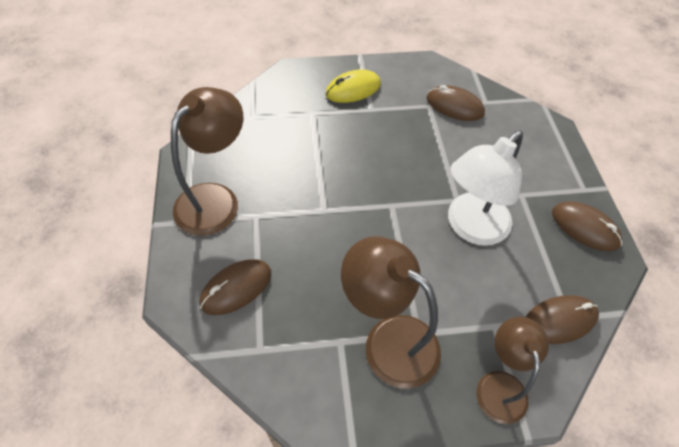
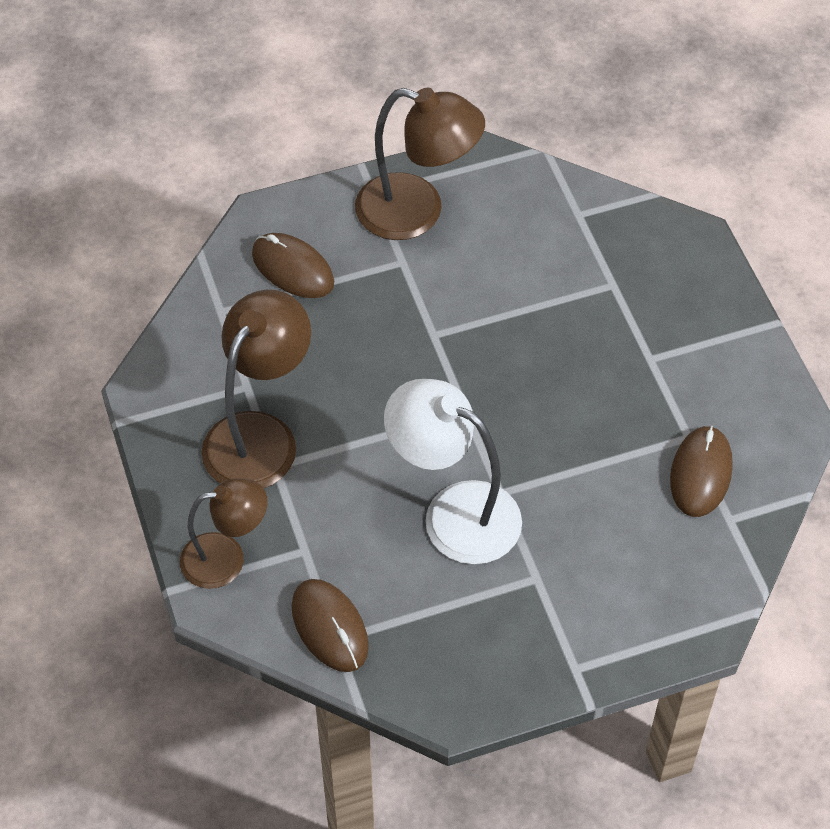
camera: 80 degrees right, 0 degrees up
yellow mouse [325,70,381,103] -> none
brown mouse [552,201,622,251] -> none

